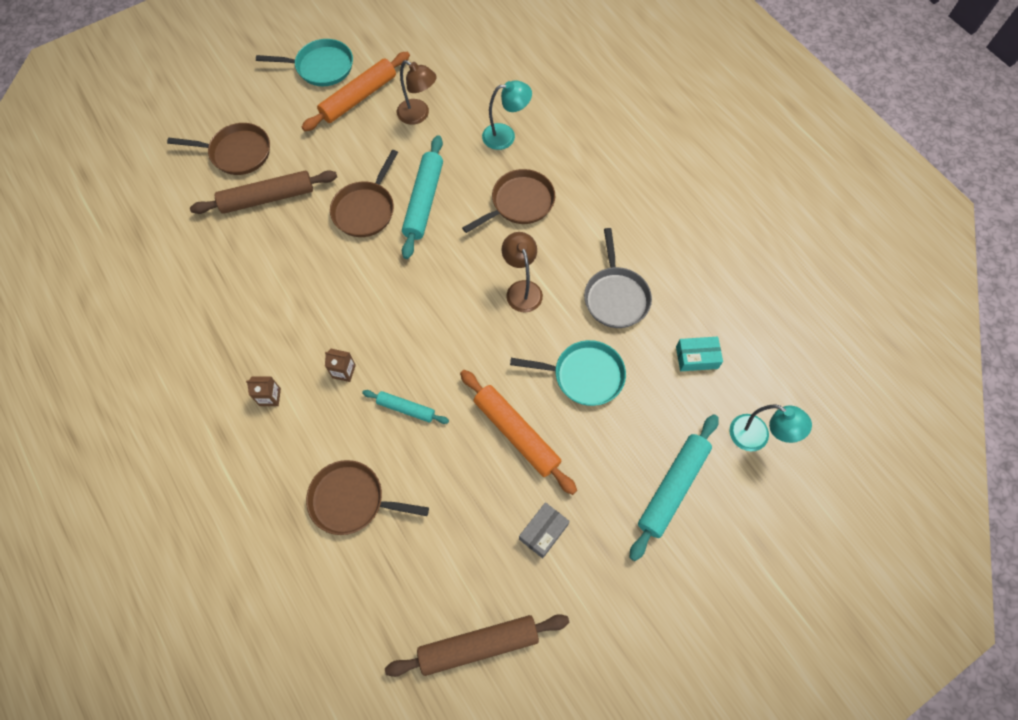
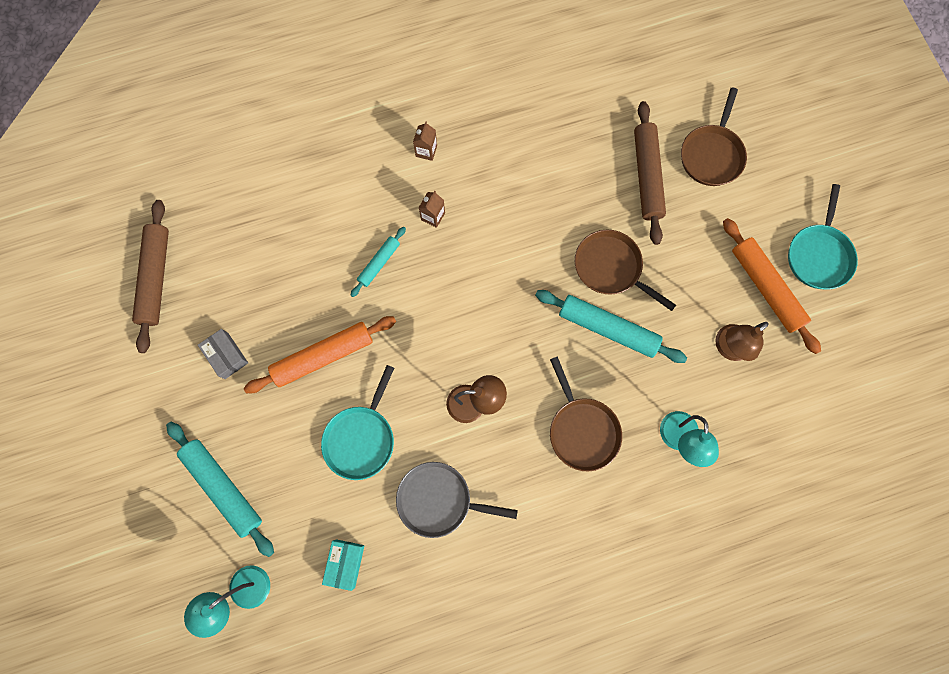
camera: 105 degrees right, 10 degrees up
brown pan [306,460,429,535] -> none

